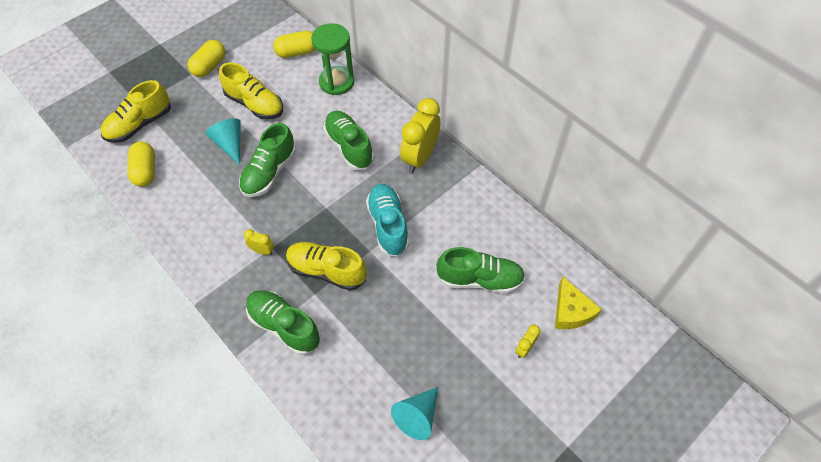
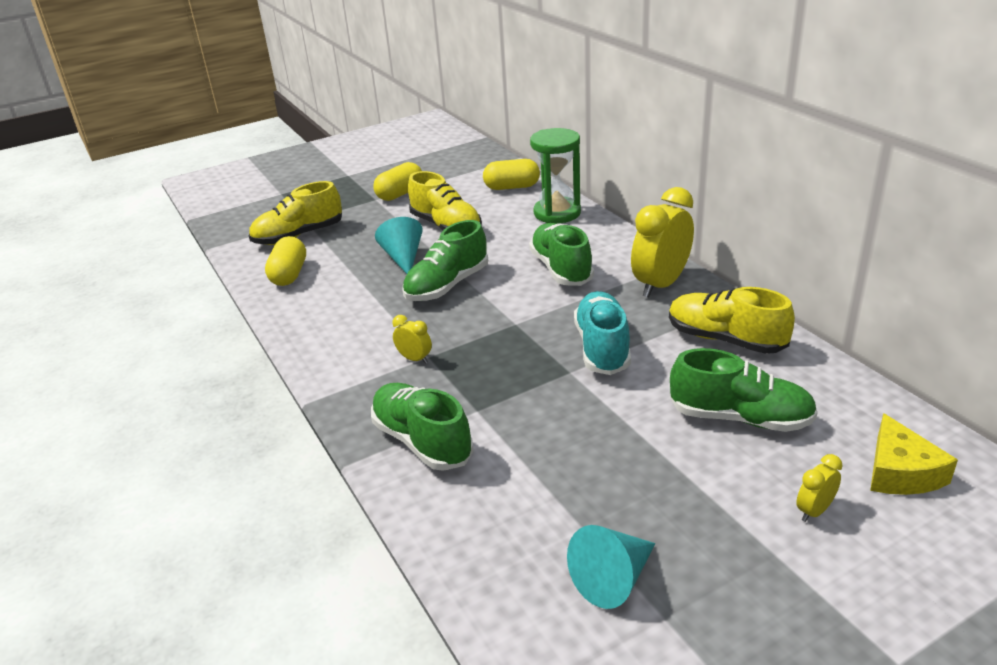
camera: 15 degrees right, 25 degrees down
yellow shoe [286,242,367,291] -> yellow shoe moved to [669,287,795,354]

